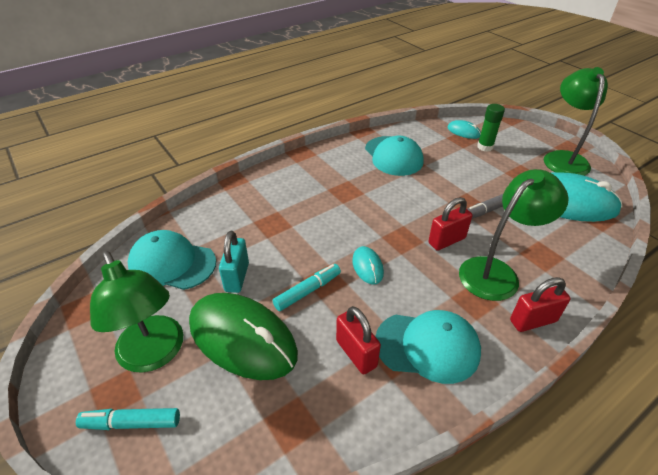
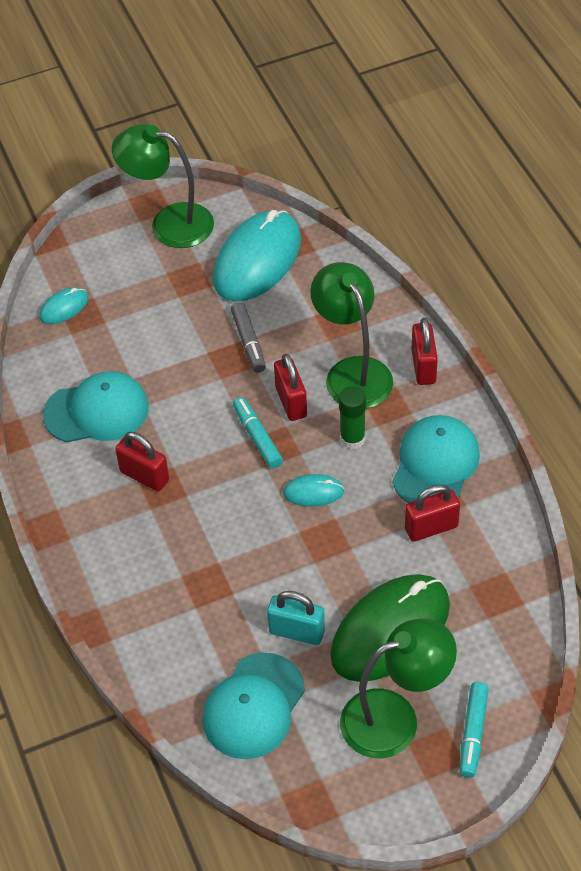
camera: 75 degrees left, 10 degrees up
turquoise marker [273,264,341,311] -> turquoise marker moved to [233,397,283,469]
green glue stick [477,104,505,152] -> green glue stick moved to [339,386,366,449]
none -> red padlock [115,432,169,492]

